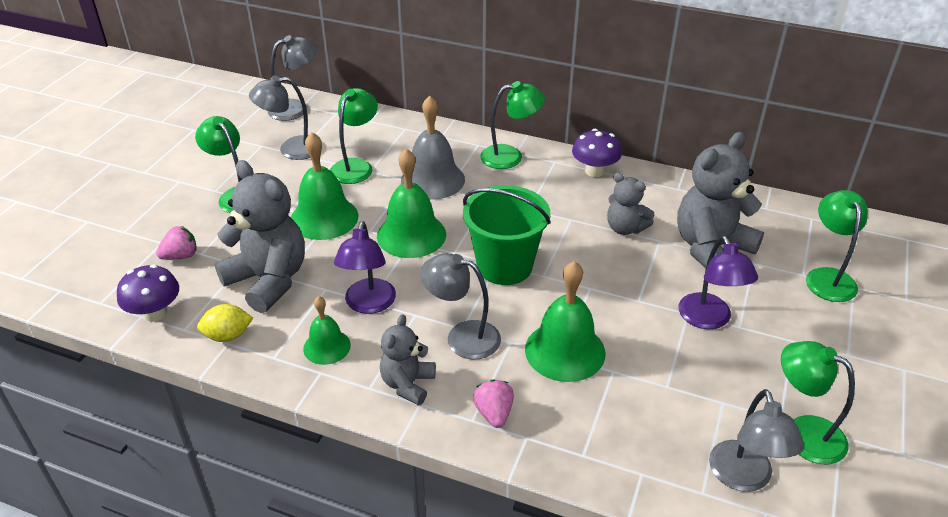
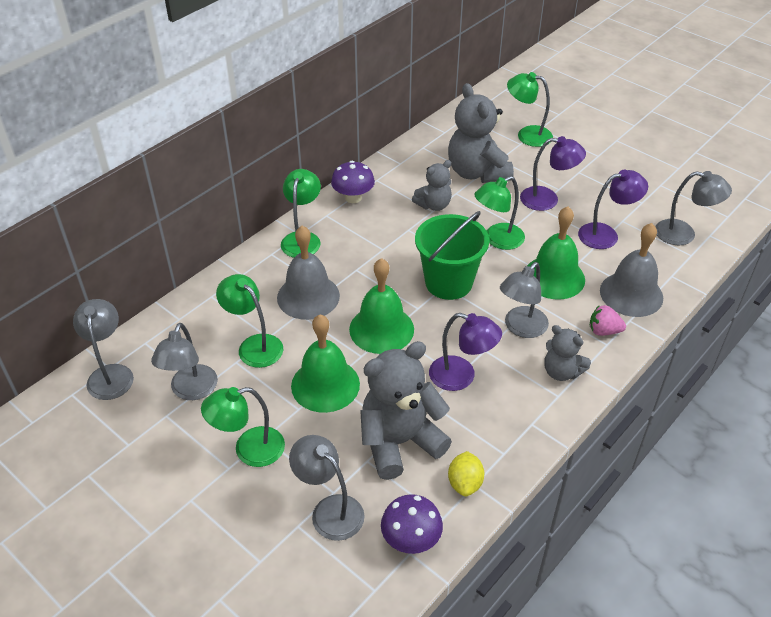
camera: 70 degrees left, 5 degrees up
pink strawberry [156,226,197,260] -> grey lamp [289,435,365,541]
green bell [303,296,351,365] -> none
green lamp [781,341,855,464] -> green lamp moved to [474,176,525,250]
none -> purple lamp [578,170,648,249]
none -> grey bell [600,223,663,317]

